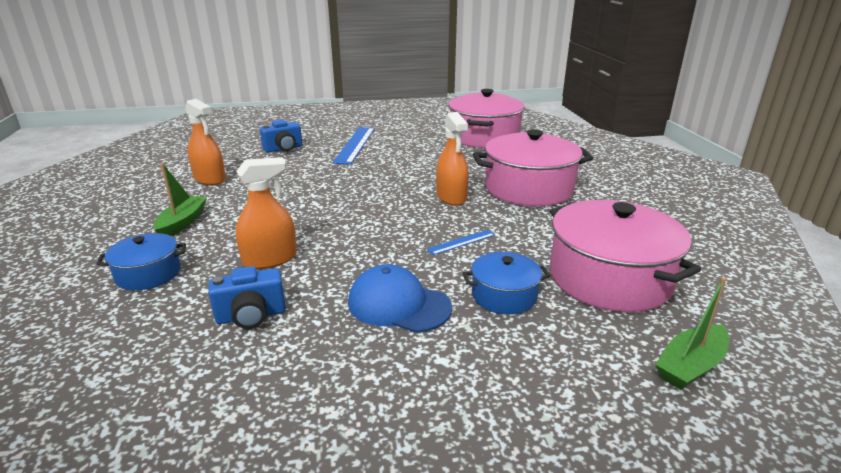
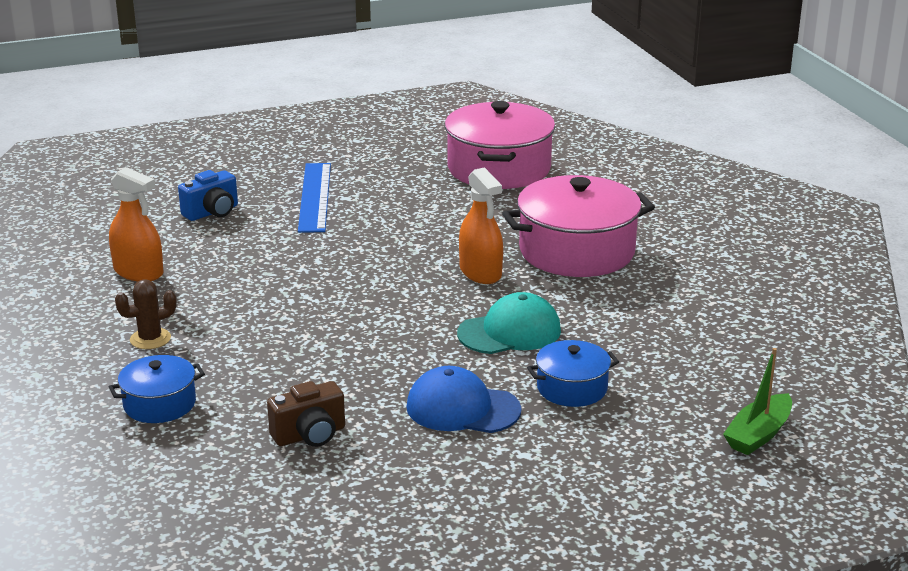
camera: 10 degrees left, 0 degrees up
green boat [153,163,207,236] -> brown cactus [115,279,176,349]
blue camera [208,266,286,329] -> brown camera [267,381,345,447]
orange spray bottle [236,157,297,269] -> none
blue ruler [426,230,495,255] -> turquoise cap [457,292,561,354]
pink pot [550,200,701,312] -> none

